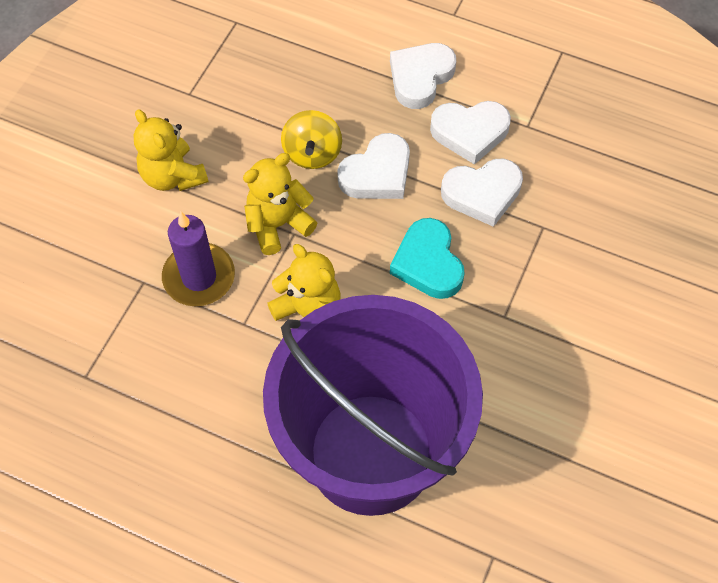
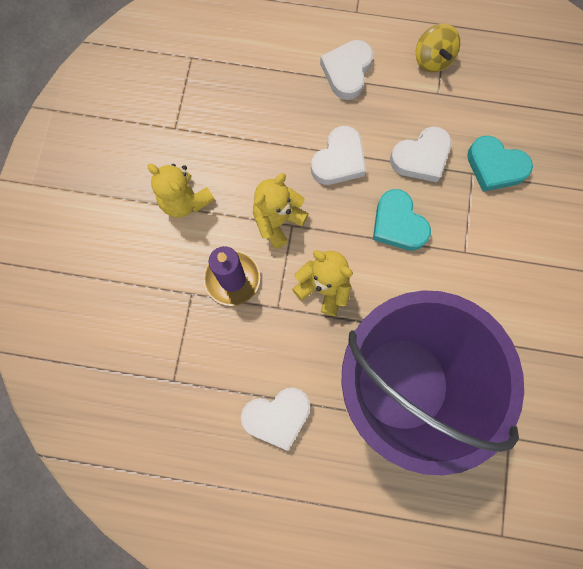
camera: 15 degrees left, 15 degrees up
yellow spinning top [281,110,342,169] -> yellow spinning top moved to [416,24,460,72]
white heart [430,101,511,164] -> white heart moved to [241,387,310,451]
none -> turquoise heart [467,135,533,192]

